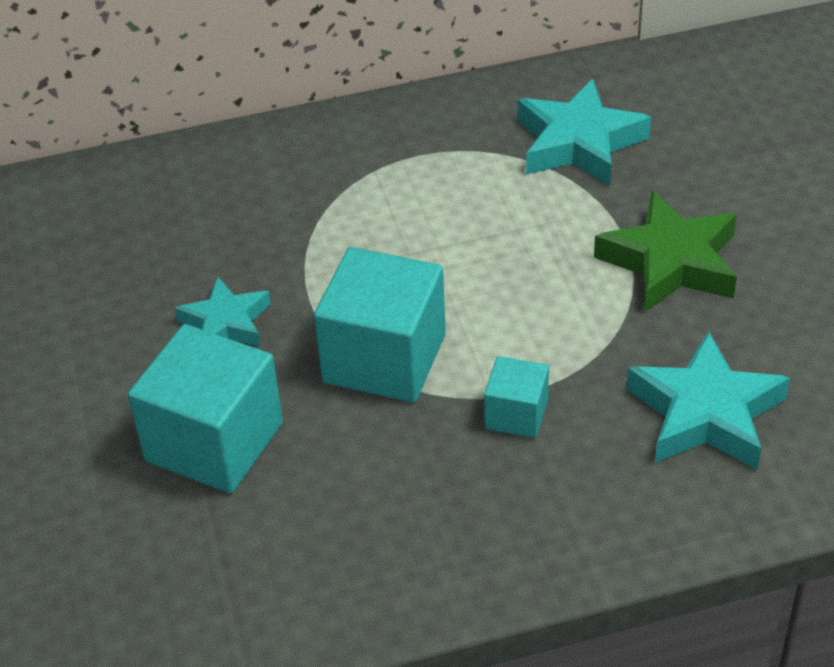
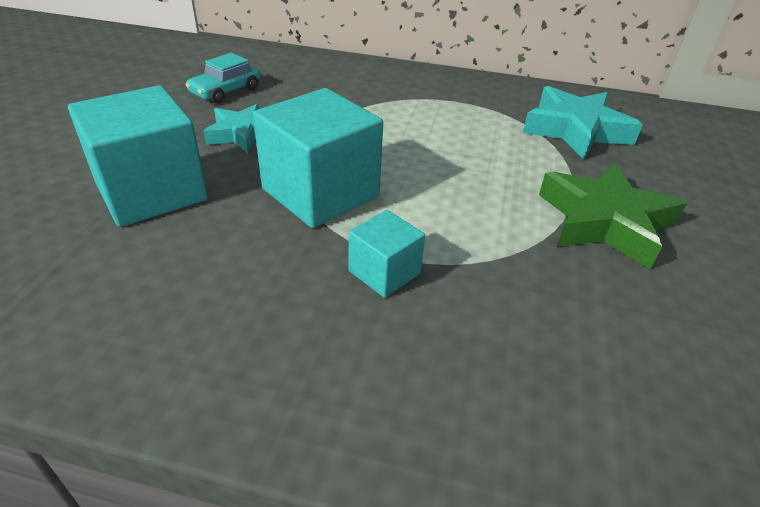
camera: 25 degrees right, 5 degrees down
turquoise star [626,331,790,470] -> none
none -> turquoise car [186,53,260,104]

